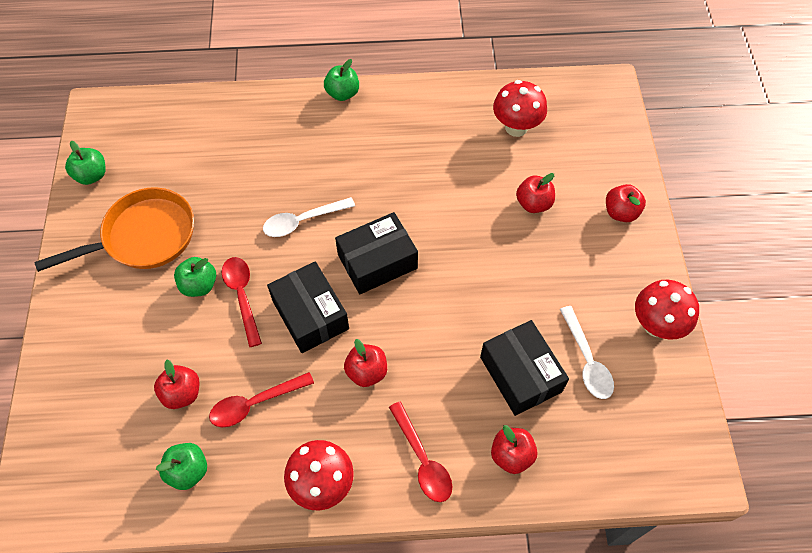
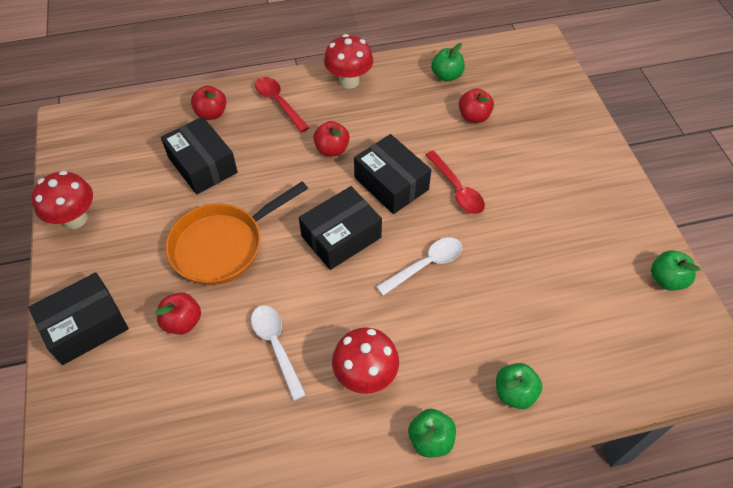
camera: 170 degrees right, 5 degrees down
orange pan [34,187,194,272] -> orange pan moved to [166,181,308,285]
green apple [174,257,216,297] -> green apple moved to [496,363,543,409]
red spoon [209,372,314,427] -> none
red mushroom [493,80,547,137] -> red mushroom moved to [332,327,399,394]
white spoon [560,306,614,399] -> white spoon moved to [251,305,306,401]
red apple [606,184,646,222] -> black box [28,272,129,365]

